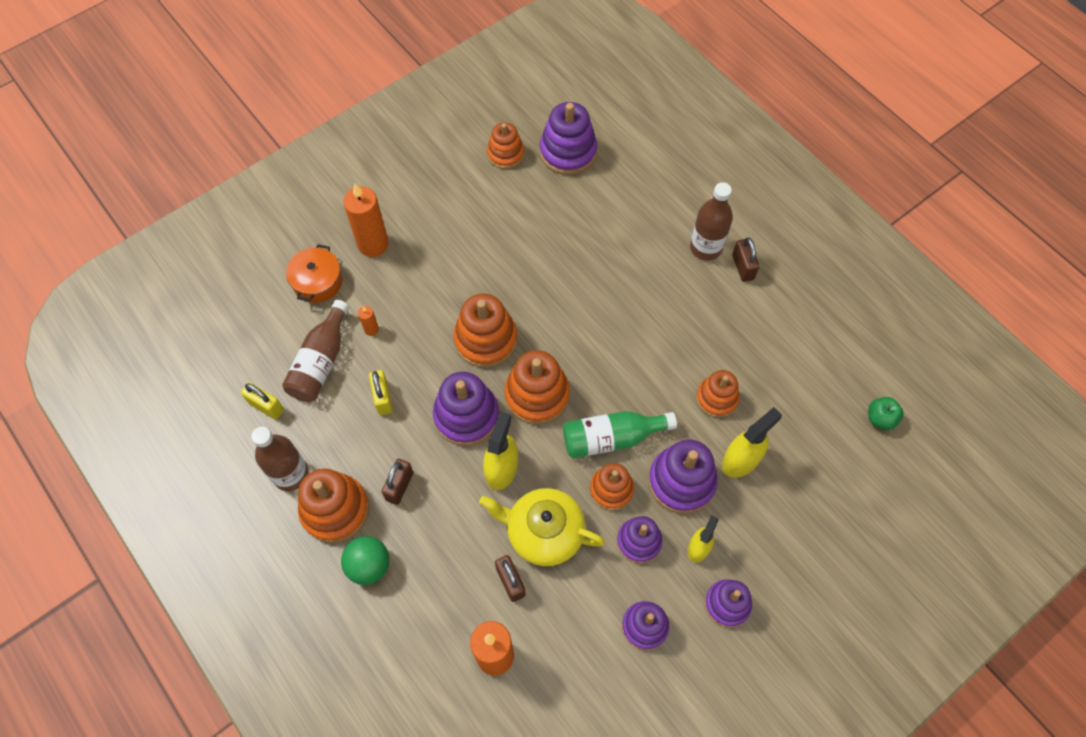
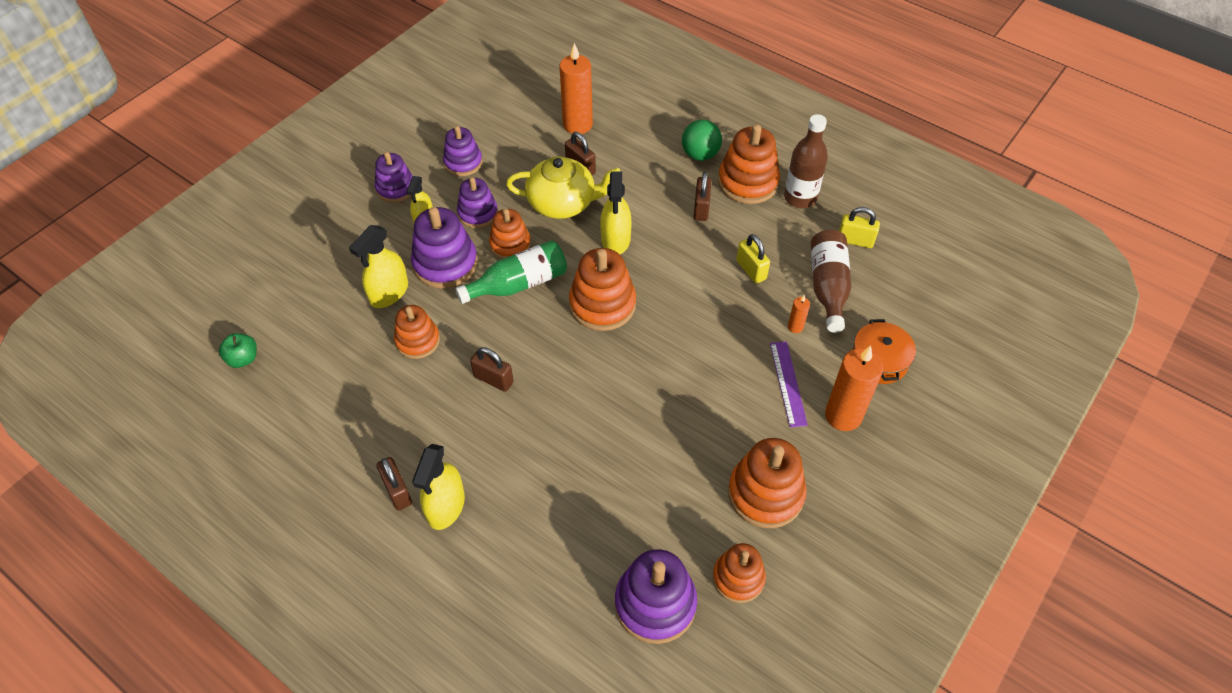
camera: 165 degrees right, 10 degrees down
purple stacking toy [433,372,499,446] -> none
orange stacking toy [454,294,517,368] -> orange stacking toy moved to [728,438,807,528]
brown bottle [690,182,733,261] -> yellow spray bottle [412,444,465,530]
none -> brown padlock [470,347,514,392]
none -> purple ruler [770,341,808,427]

